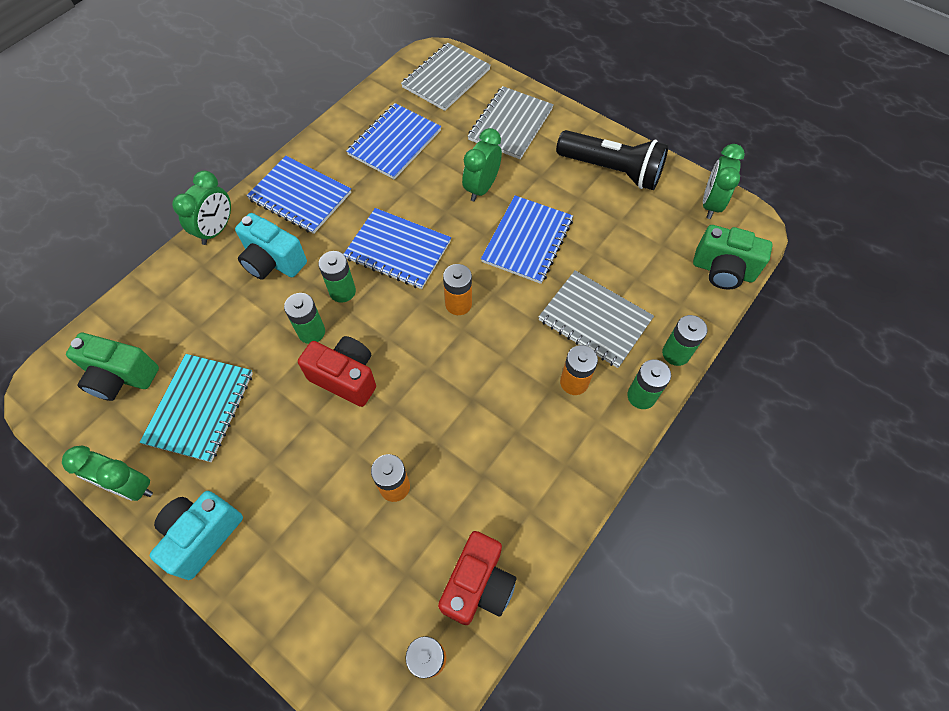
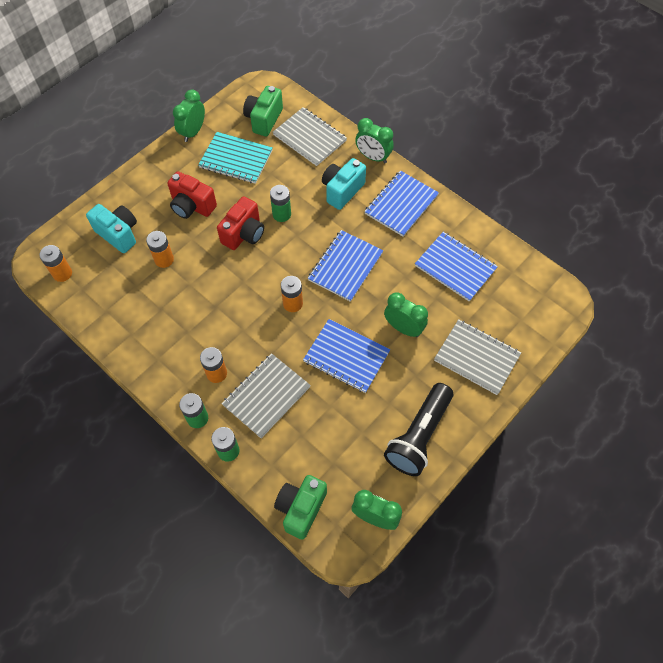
camera: 95 degrees right, 0 degrees up
turquoise camera [150,491,243,580] -> turquoise camera moved to [86,204,137,253]
green battery [318,251,356,303] -> none
grey notebook [401,43,491,111] -> grey notebook moved to [273,107,347,166]
red camera [438,531,516,625] -> red camera moved to [167,171,217,219]

